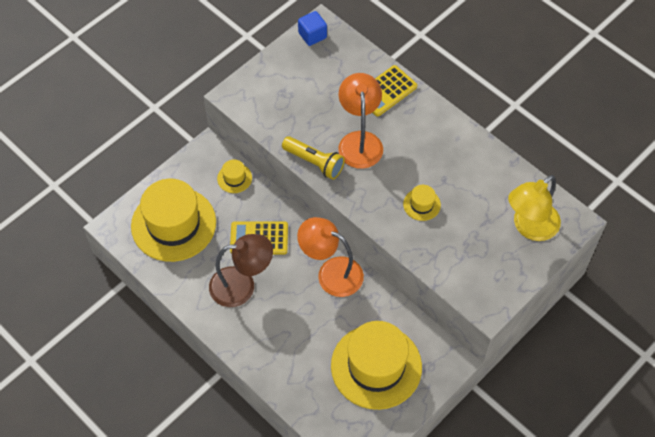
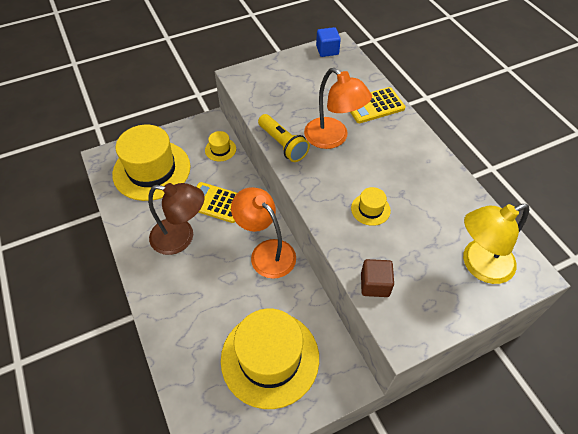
camera: 20 degrees right, 5 degrees down
orange lamp [338,73,383,169] -> orange lamp turned 120 degrees clockwise [304,68,372,149]
none -> brown cube [361,259,394,297]

